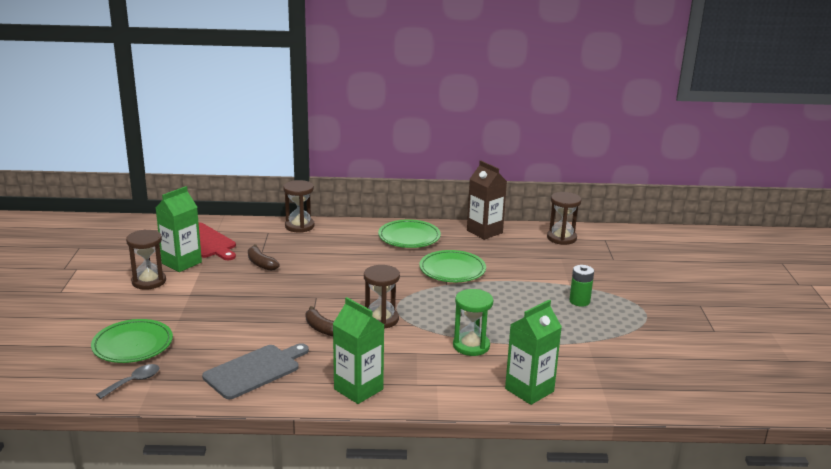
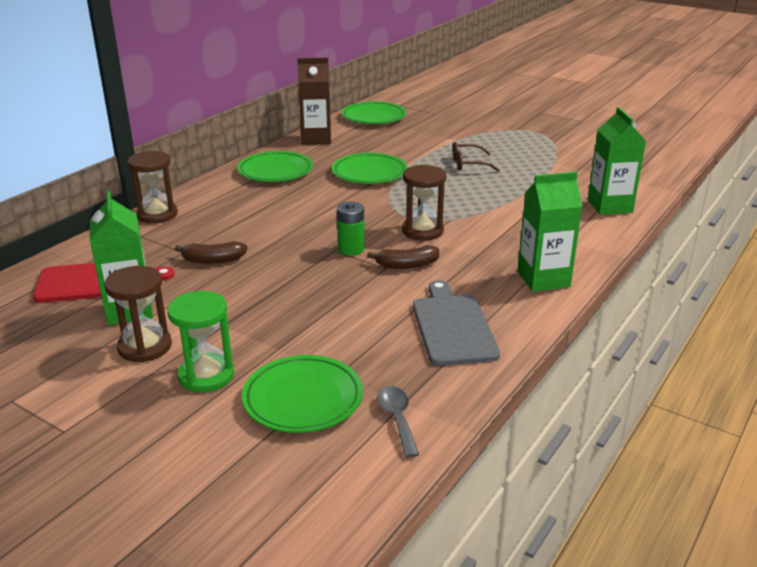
camera: 55 degrees left, 5 degrees up
green hourglass [453,289,493,356] -> green hourglass moved to [167,291,234,392]
brown hourglass [547,192,581,245] -> green plate [342,101,406,124]
green battery [569,265,594,307] -> green battery moved to [337,202,365,256]
none -> brown glasses [452,142,500,172]

